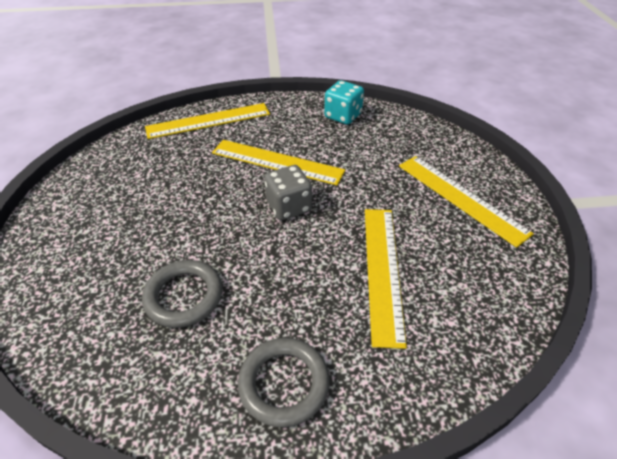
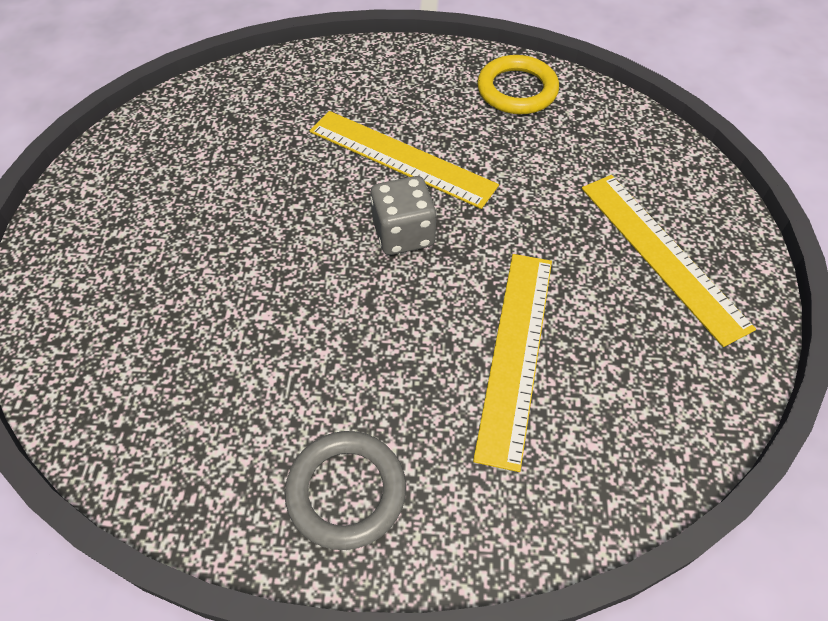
camera: 10 degrees right, 10 degrees up
grey ring [142,260,223,328] -> none
yellow ruler [145,103,270,139] -> none
turquoise dice [324,80,364,125] -> yellow ring [477,55,559,114]

